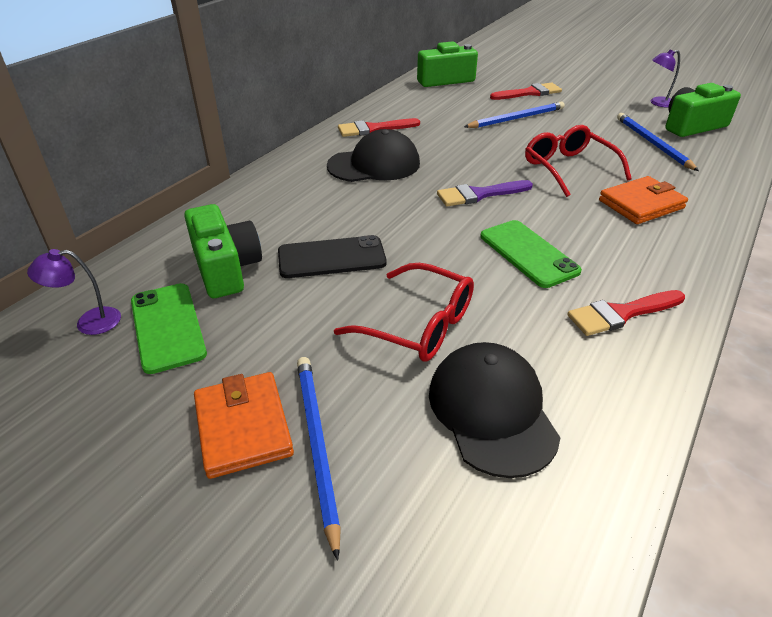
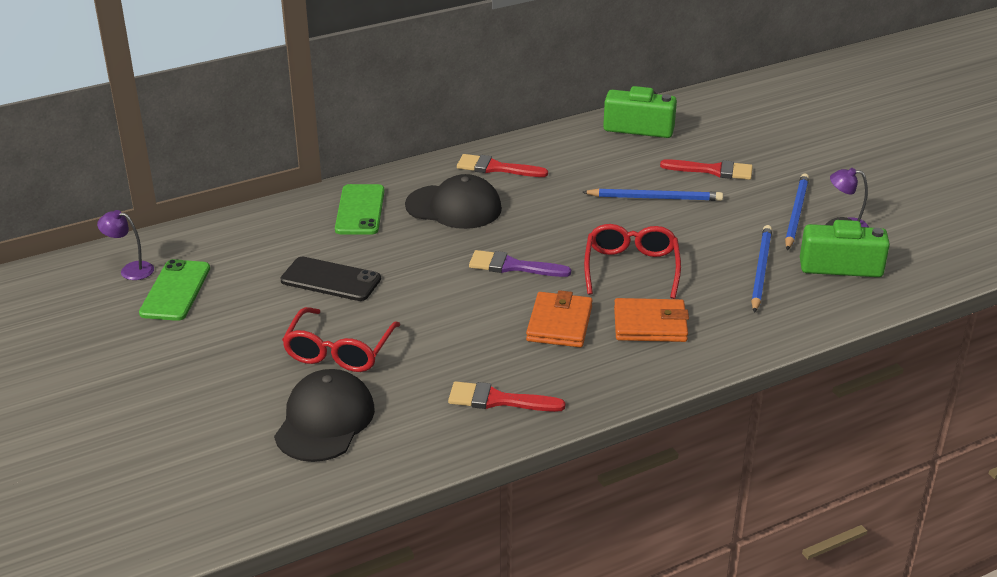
camera: 30 degrees right, 5 degrees down
green camera [184,204,262,298] -> none
orange wallet [194,372,294,479] -> orange wallet moved to [526,290,593,347]
blue pencil [297,357,341,561] -> blue pencil moved to [785,173,809,250]
red glasses [334,263,474,361] -> red glasses turned 45 degrees clockwise [282,307,400,372]
green phone [480,220,582,288] -> green phone moved to [335,184,384,235]

